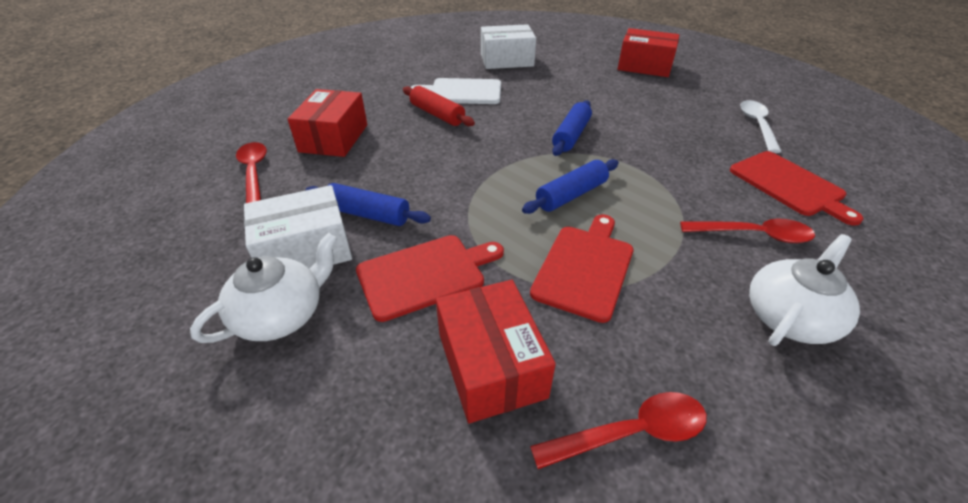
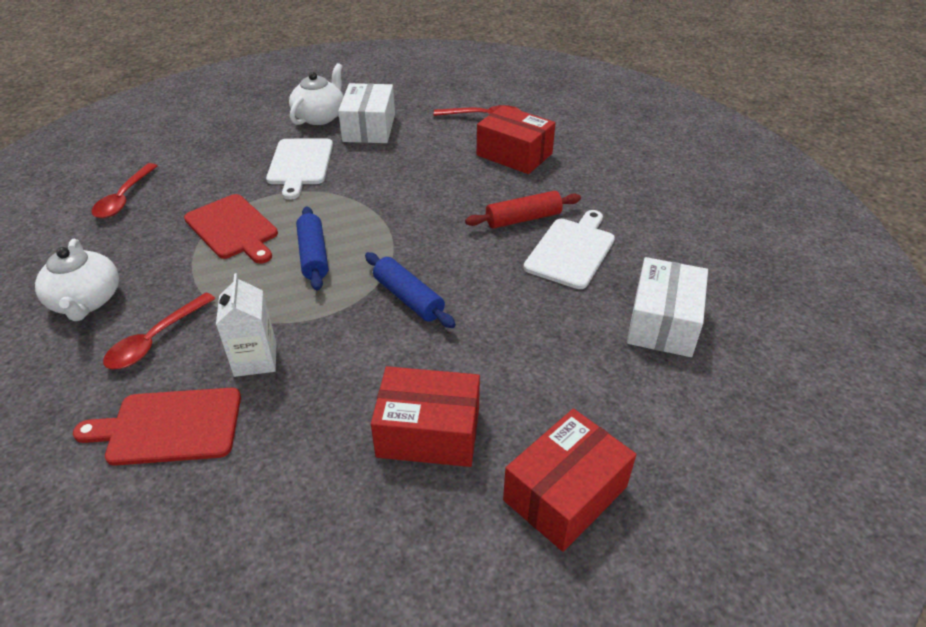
camera: 115 degrees right, 0 degrees up
white teapot [190,232,337,343] -> white teapot turned 135 degrees counterclockwise [289,63,344,125]
blue rolling pin [305,183,431,226] -> none
red cutting board [356,235,504,322] -> white cutting board [266,139,333,200]
red box [436,280,556,423] -> red box moved to [371,366,480,467]
white spoon [740,100,782,153] -> none
none -> white carton [216,273,276,377]

